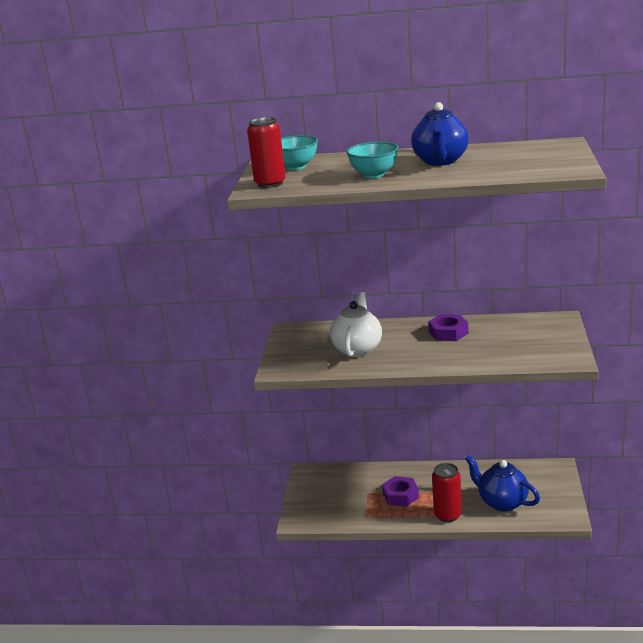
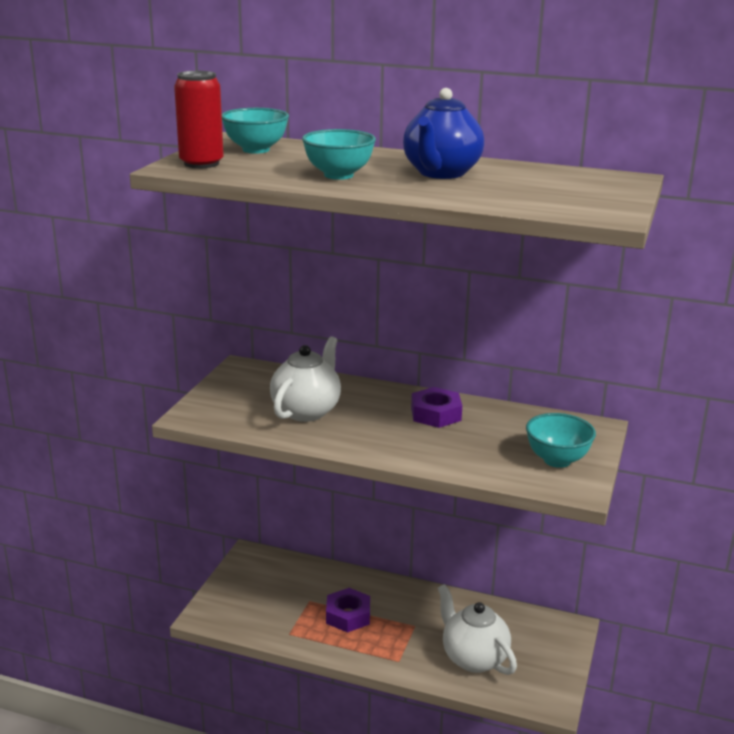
camera: 10 degrees right, 0 degrees up
red can [432,463,462,522] -> none
blue teapot [466,455,540,511] -> white teapot [438,584,517,675]
none -> turquoise bowl [526,413,596,468]

